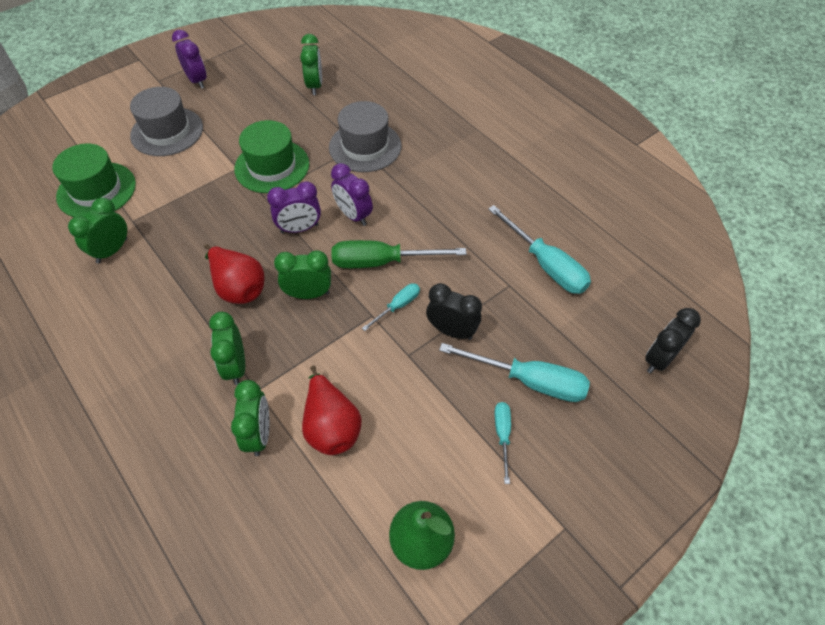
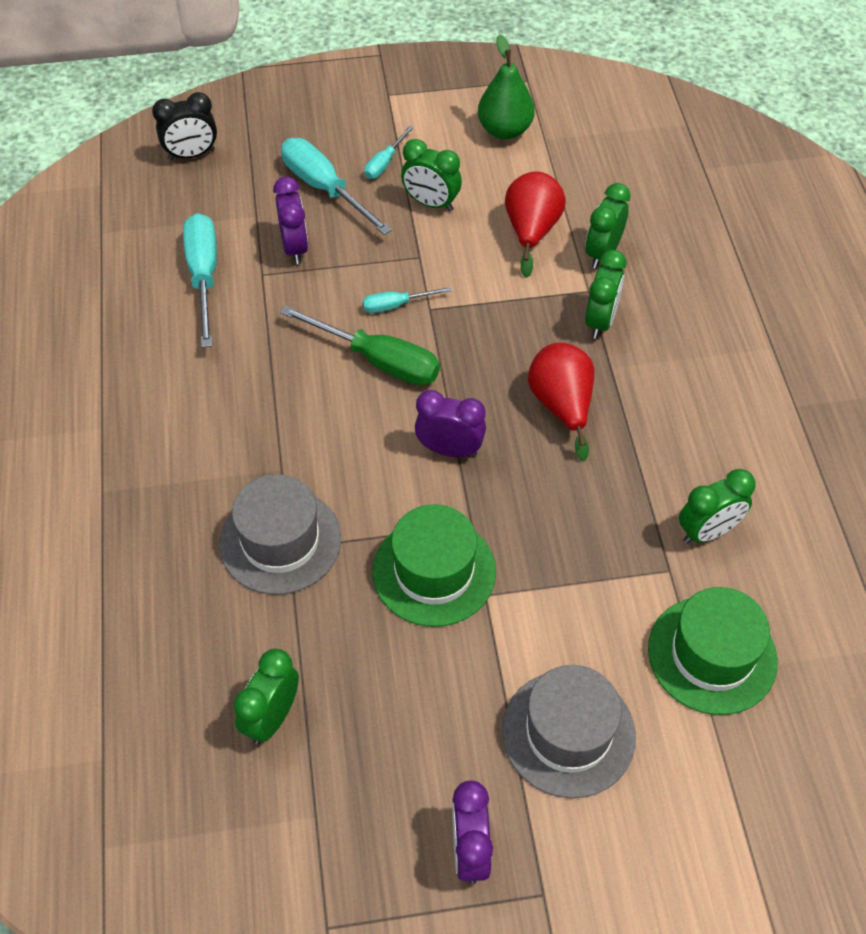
camera: 150 degrees left, 0 degrees up
green clock [274,250,331,299] -> green clock moved to [401,139,462,211]
purple clock [331,163,373,226] -> purple clock moved to [273,177,308,264]
black clock [426,283,482,340] -> none

